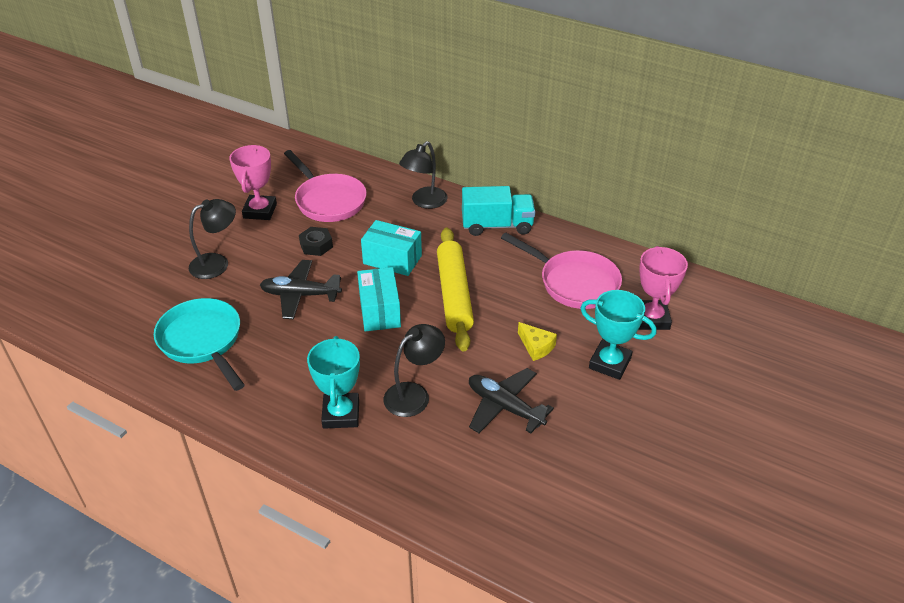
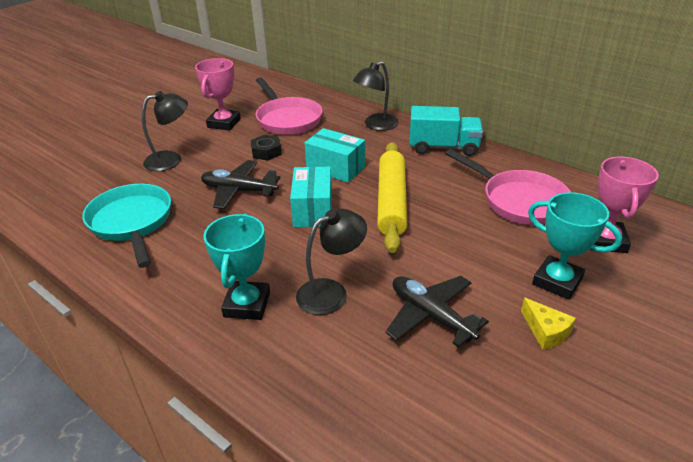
camera: 10 degrees right, 5 degrees down
yellow cheese [518,322,557,361] -> yellow cheese moved to [521,297,576,350]

